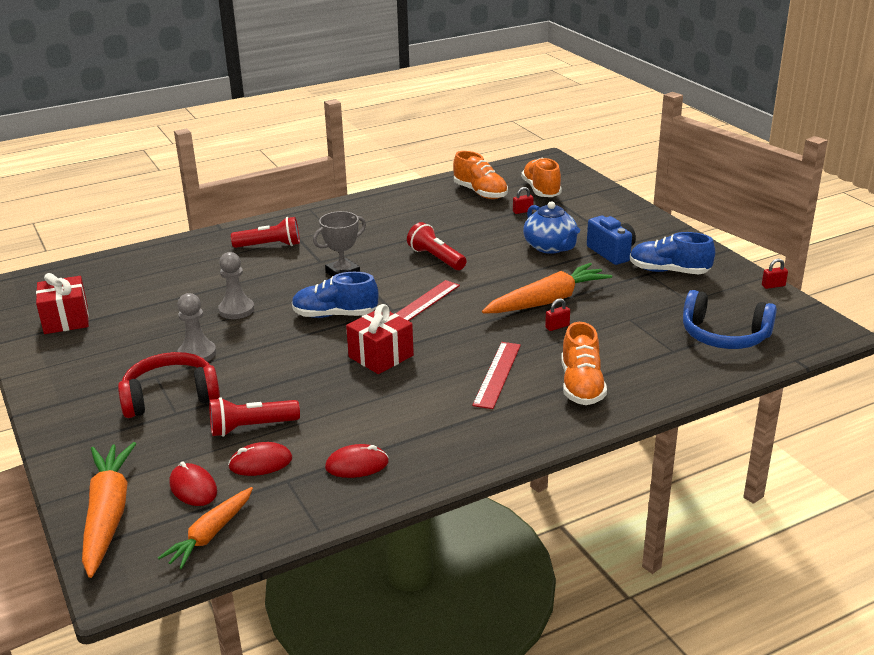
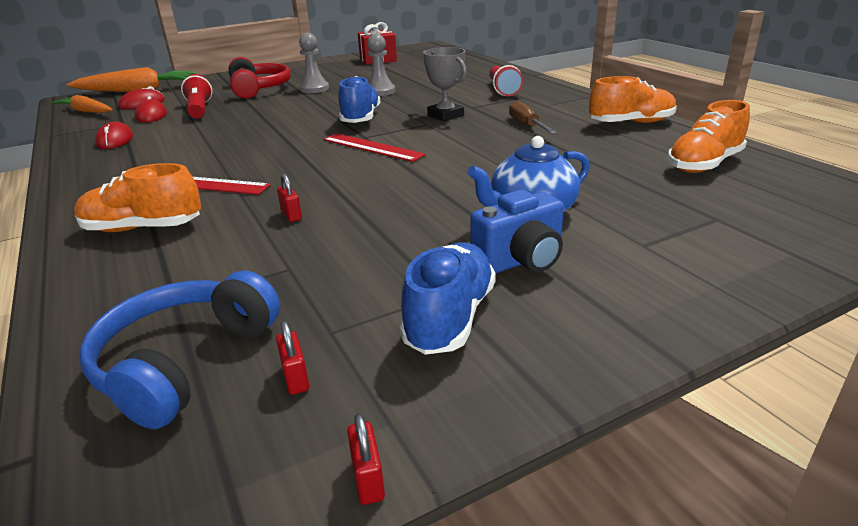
camera: 90 degrees right, 0 degrees up
red gift [346,304,414,374] -> none
red flashlight [407,222,467,270] -> none
orange carrot [482,263,612,313] -> none
red padlock [513,187,534,214] -> red padlock moved to [276,321,309,395]
orange shoe [521,158,562,197] -> orange shoe moved to [589,76,677,123]
none -> brown screwdriver [509,101,557,134]

